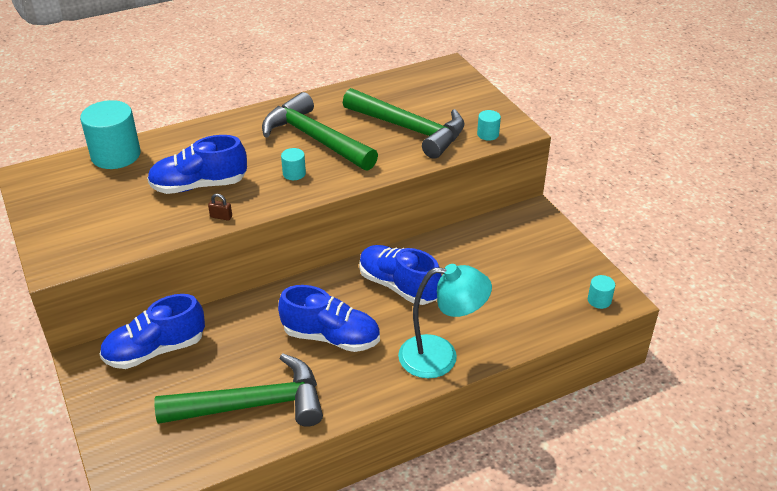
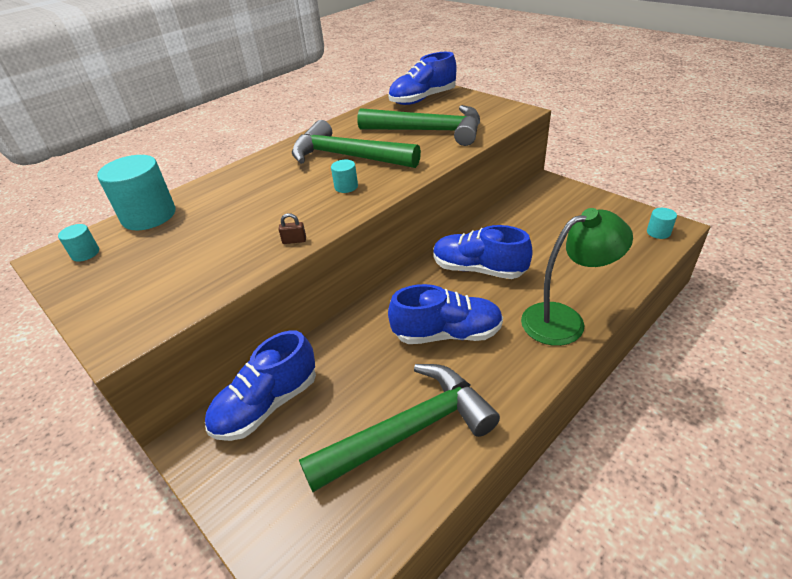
camera: 15 degrees left, 0 degrees up
blue shoe [147,135,247,194] -> blue shoe moved to [388,52,457,105]
turquoise lamp [398,264,492,378] -> green lamp [521,208,633,346]
turquoise cylinder [477,110,501,141] -> turquoise cylinder moved to [58,224,99,262]

